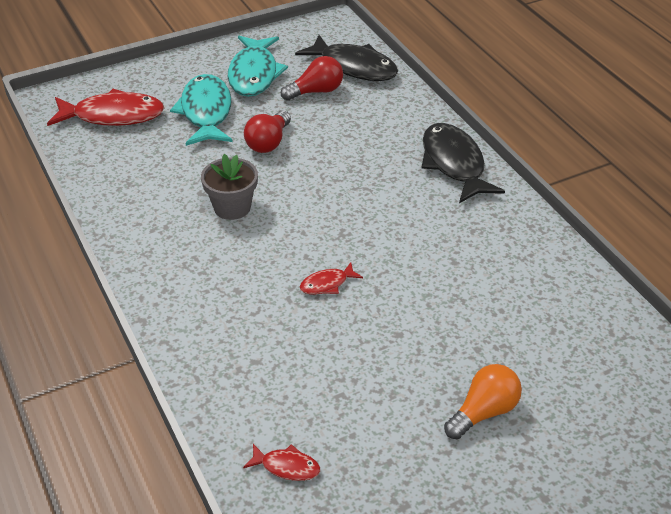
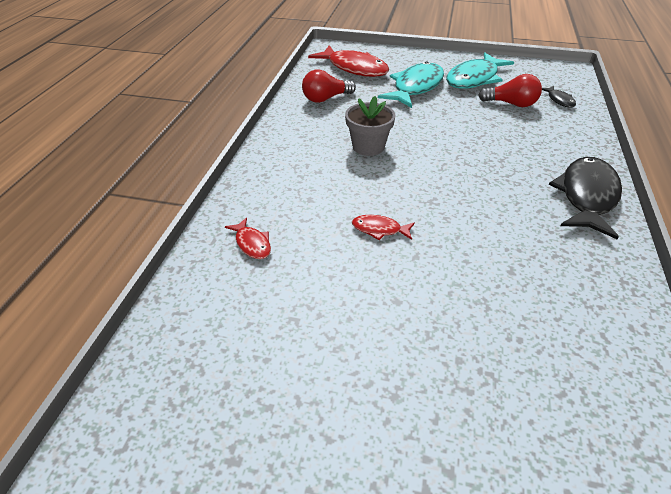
camera: 40 degrees right, 0 degrees up
red fish [243,444,320,481] -> red fish moved to [225,218,271,259]
red light bulb [244,111,291,153] -> red light bulb moved to [302,70,356,103]
black fish [295,35,398,81] -> black fish [542,86,576,108], size x0.47
orange light bulb [444,364,522,439] -> none

